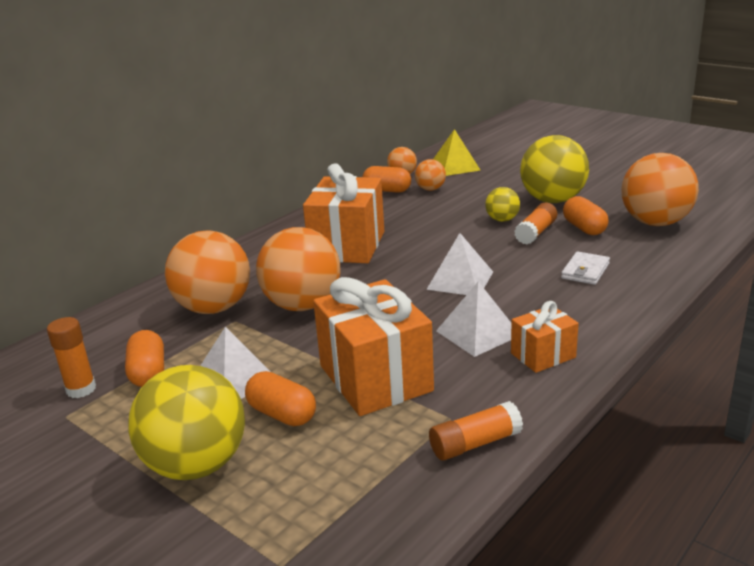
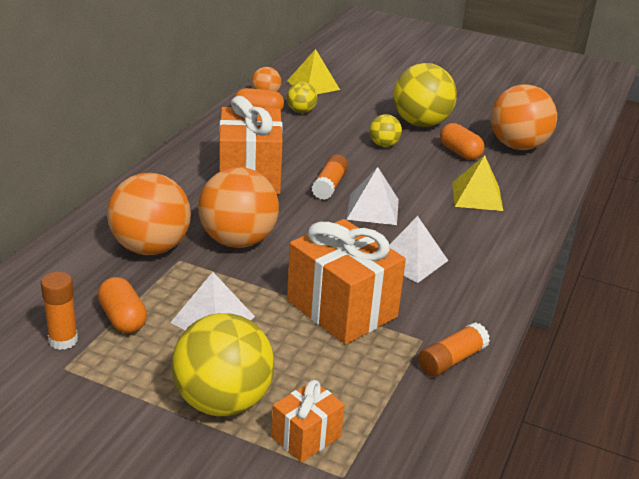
camera: 20 degrees left, 5 degrees up
orange capsule [245,371,316,426] -> none
orange ball [415,159,446,191] -> yellow ball [287,82,317,113]
orange gift [511,301,579,373] -> orange gift moved to [271,380,345,463]
orange glue stick [514,203,557,244] -> orange glue stick moved to [312,154,348,200]
white wallet [561,251,610,285] -> yellow pyramid [452,155,503,211]

